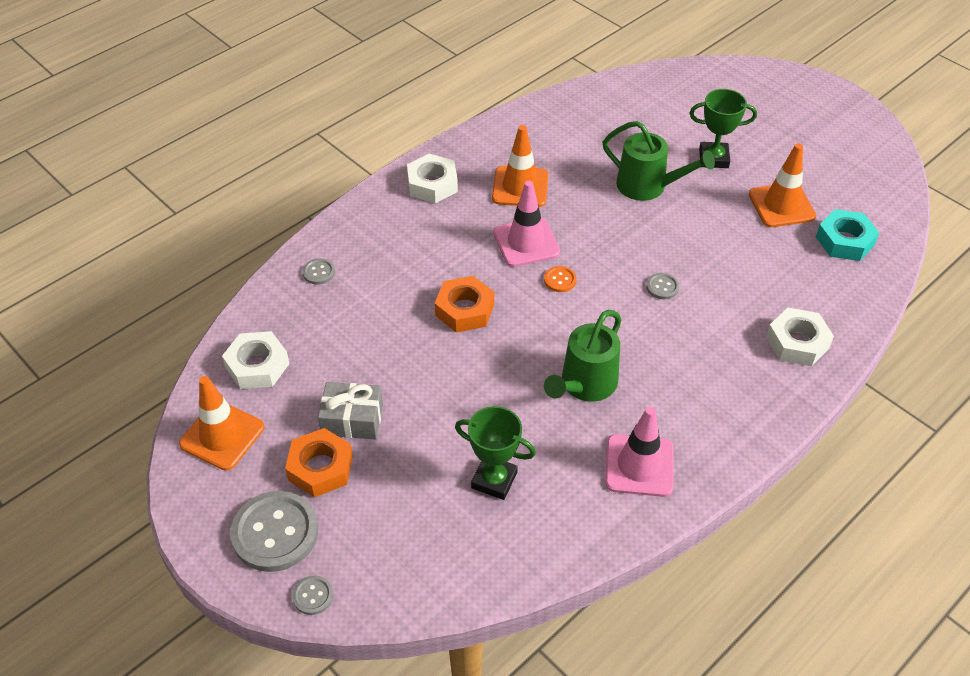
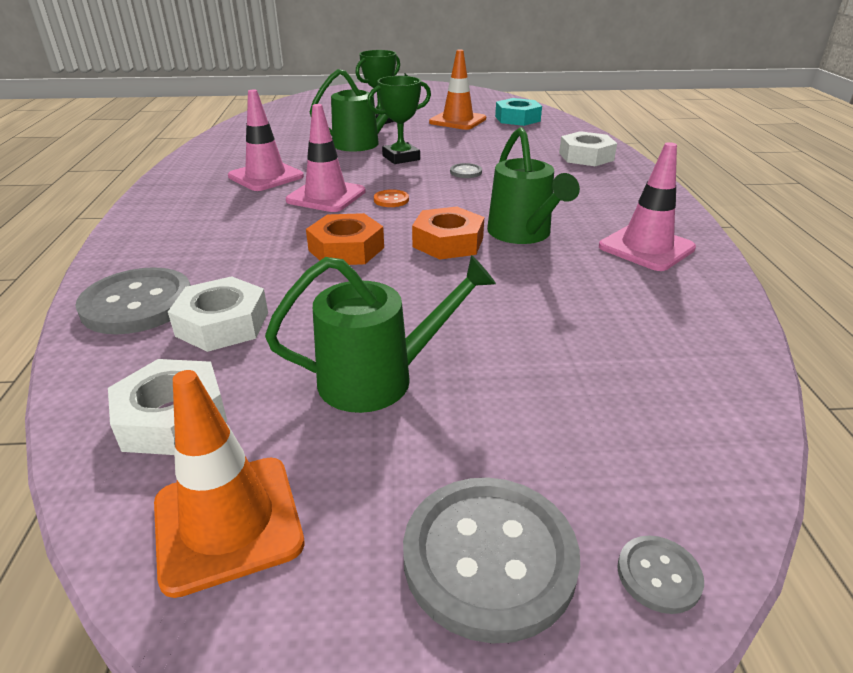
camera: 50 degrees left, 15 degrees down
orange nut [285,428,353,497] -> orange nut moved to [412,207,484,260]
grey button [302,258,335,285] -> grey button [75,267,191,334], size x2.20
grey gift [318,382,383,440] -> green watering can [265,255,496,413]
white nut [407,154,458,203] -> white nut moved to [168,276,268,352]
green trophy [455,406,536,500] -> green trophy moved to [367,76,431,164]
orange traffic cone [492,125,549,207] -> pink traffic cone [228,89,304,191]

